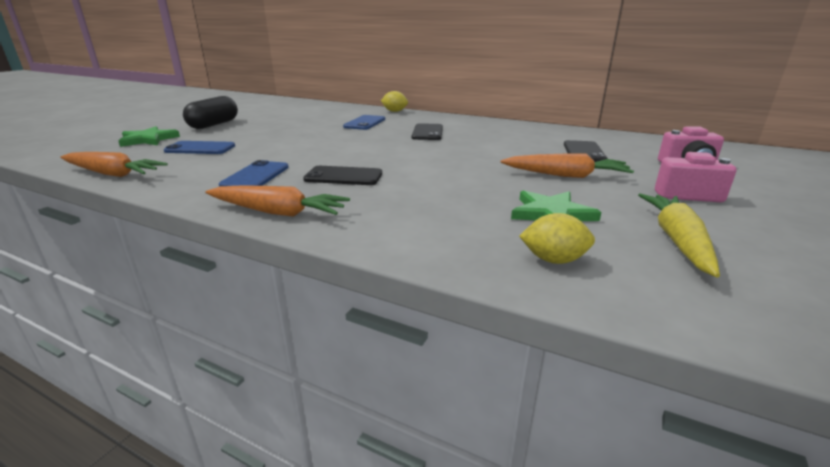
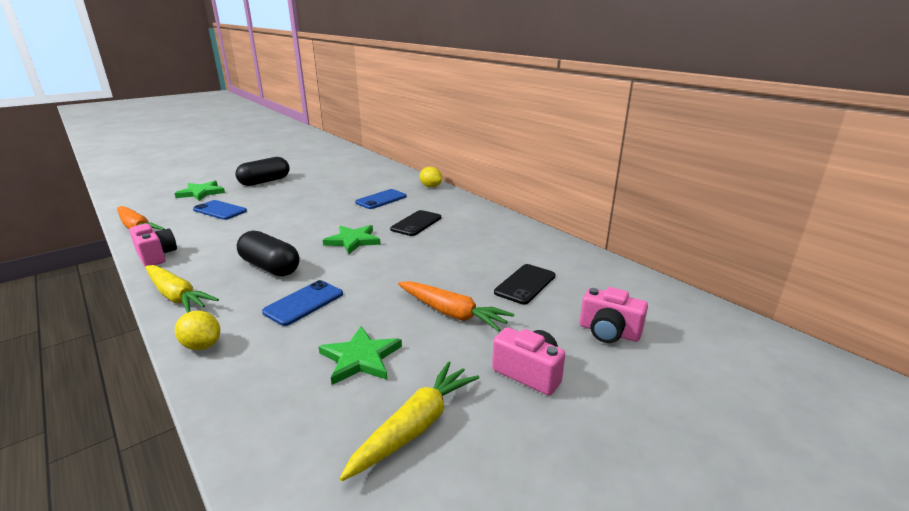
camera: 25 degrees right, 0 degrees up
orange carrot [205,185,350,217] -> yellow carrot [145,265,219,313]
blue phone [219,160,289,187] -> blue phone moved to [262,280,343,326]
black phone [303,166,382,185] -> black capsule [237,231,300,276]
yellow lemon [519,213,595,264] -> yellow lemon moved to [175,311,220,350]
none -> pink camera [129,223,177,266]
none -> green star [323,225,380,254]

